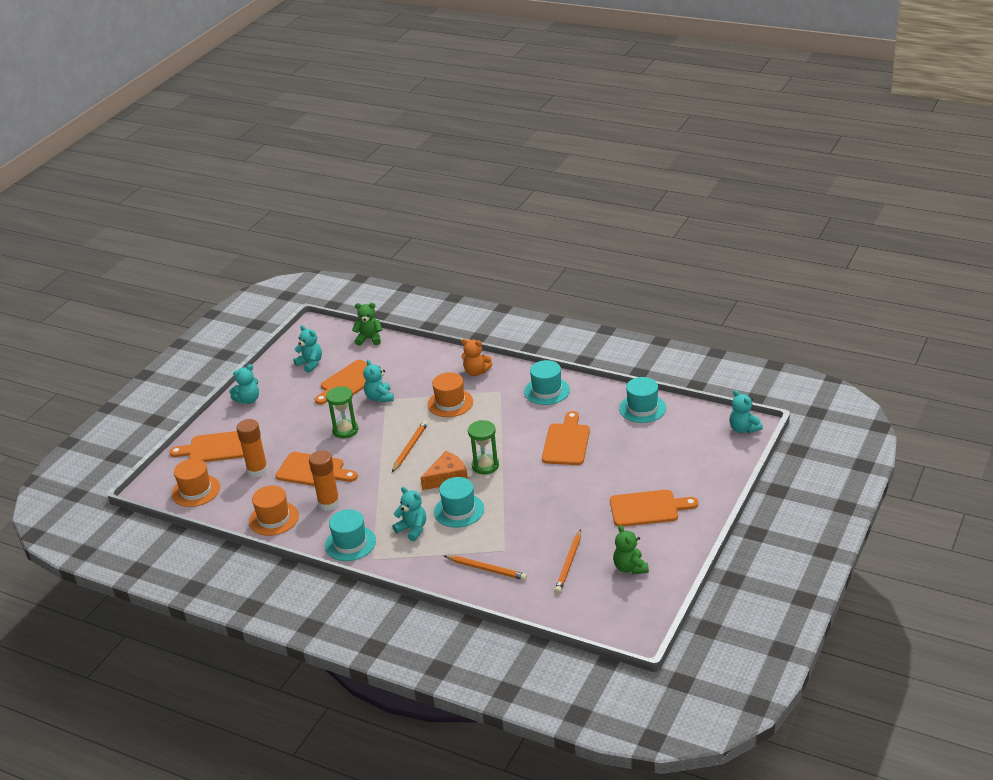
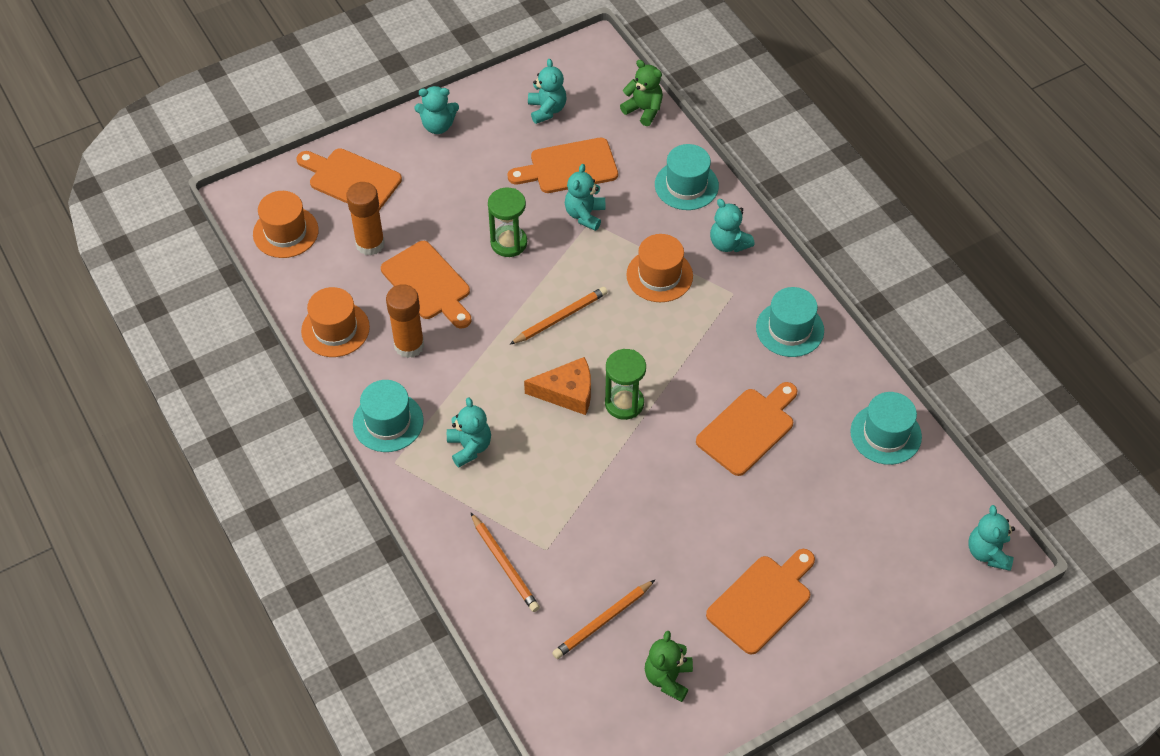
camera: 30 degrees right, 20 degrees up
turquoise hat [434,477,484,528] -> turquoise hat moved to [655,144,719,210]
orange teddy bear [461,339,492,376] -> turquoise teddy bear [710,199,755,252]
orange cutting board [610,490,698,527] -> orange cutting board turned 75 degrees counterclockwise [706,549,815,655]

